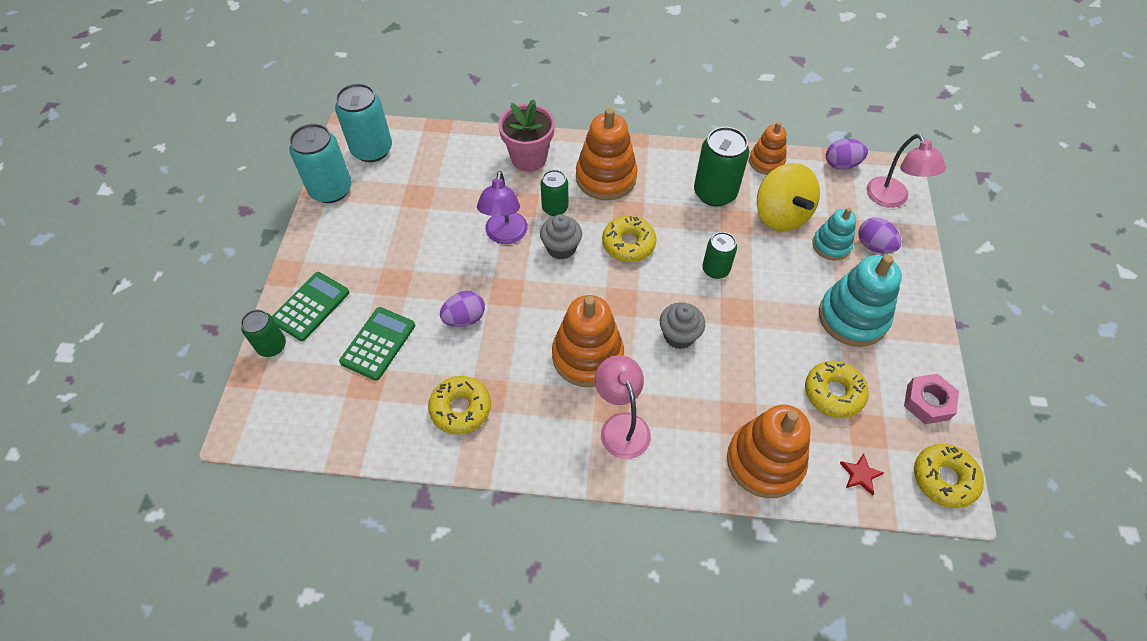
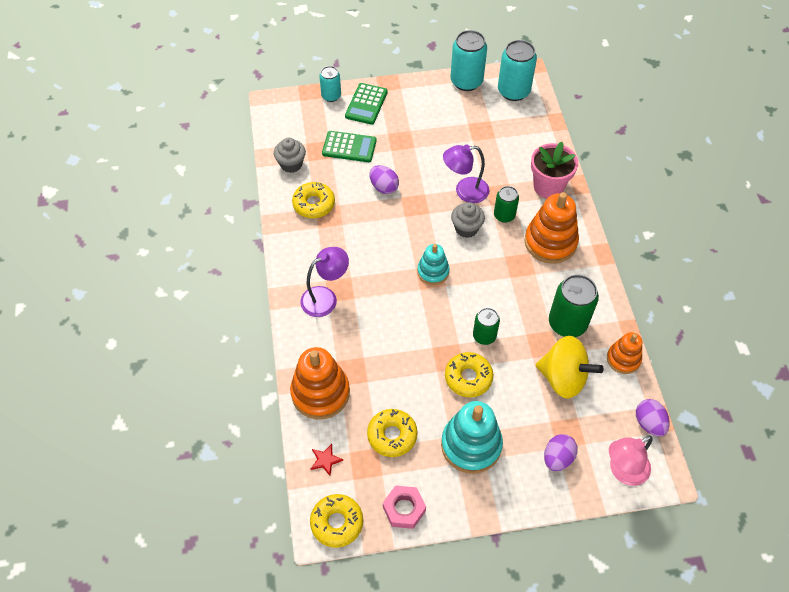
camera: 75 degrees right, 0 degrees up
green can [241,310,286,357] -> turquoise can [319,66,341,102]
green calculator [272,272,349,341] -> green calculator turned 90 degrees clockwise [345,83,388,125]
orange stacking toy [552,295,624,387] -> none
pink lamp [595,355,651,459] -> purple lamp [300,247,349,317]
yellow donut [602,216,657,262] -> yellow donut moved to [445,352,493,397]
grey cupcake [660,302,705,349] -> grey cupcake moved to [274,138,306,173]
yellow spinning top [757,163,820,231] -> yellow spinning top turned 120 degrees counterclockwise [536,336,603,399]
turquoise stacking toy [812,207,856,261] -> turquoise stacking toy moved to [417,244,449,285]

